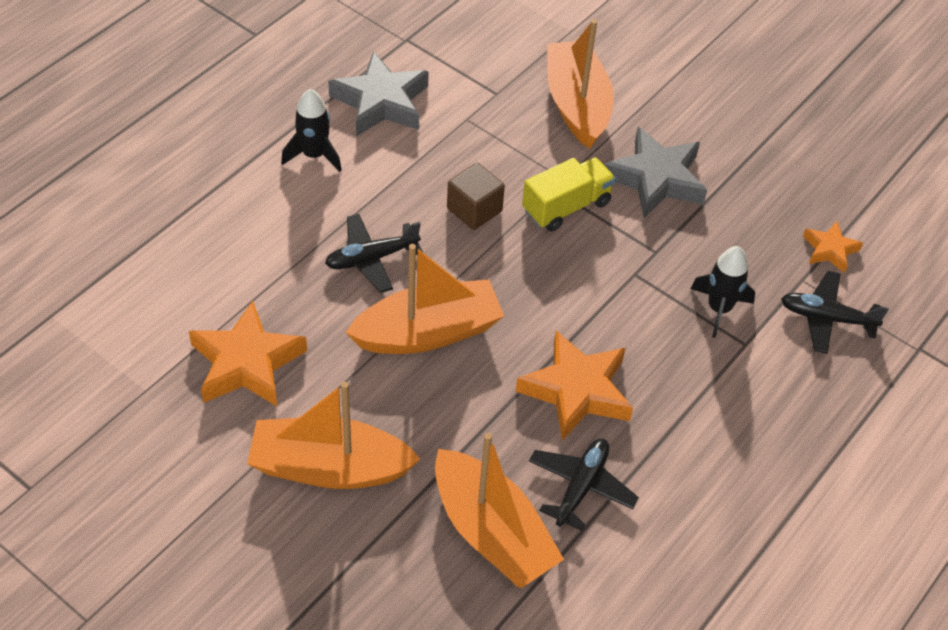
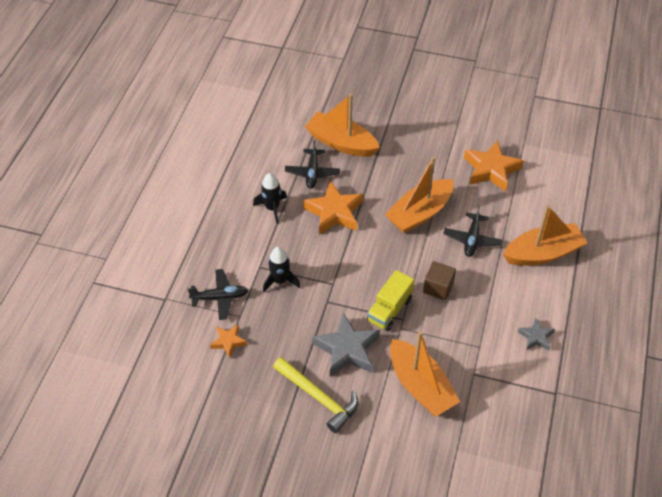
camera: 160 degrees right, 0 degrees up
orange boat [247,382,420,489] -> orange boat moved to [503,205,588,266]
black rocket [281,89,342,172] -> black rocket moved to [253,173,287,223]
black plane [325,214,423,293] -> black plane turned 150 degrees clockwise [443,205,502,257]
grey star [328,51,429,136] -> grey star [518,318,555,351], size x0.54
none -> yellow hammer [273,357,358,433]

